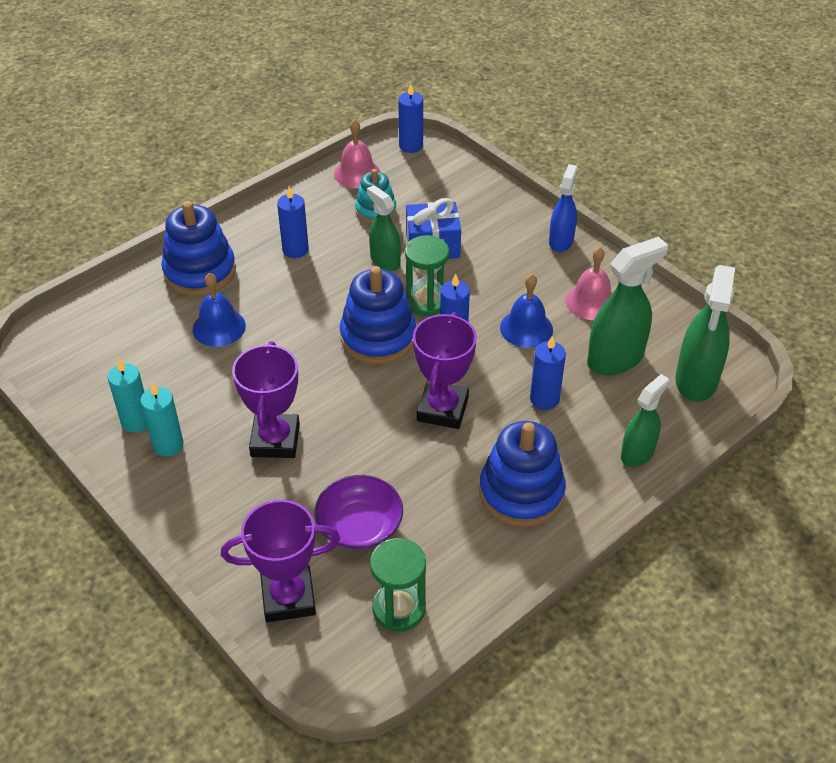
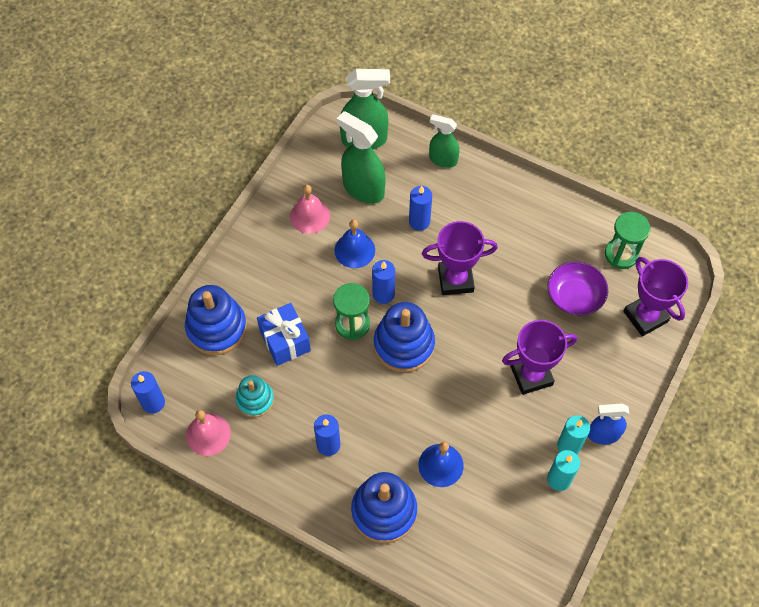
camera: 110 degrees left, 15 degrees up
green spray bottle [367,185,401,271] -> none
blue stacking toy [479,421,566,527] -> blue stacking toy moved to [185,285,247,355]
blue spray bottle [549,164,578,252] -> blue spray bottle moved to [588,403,629,445]

